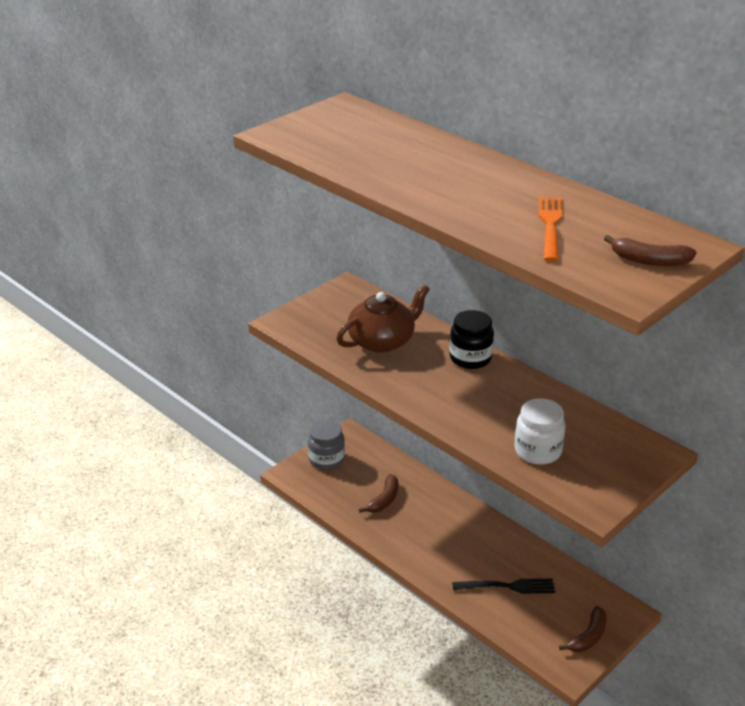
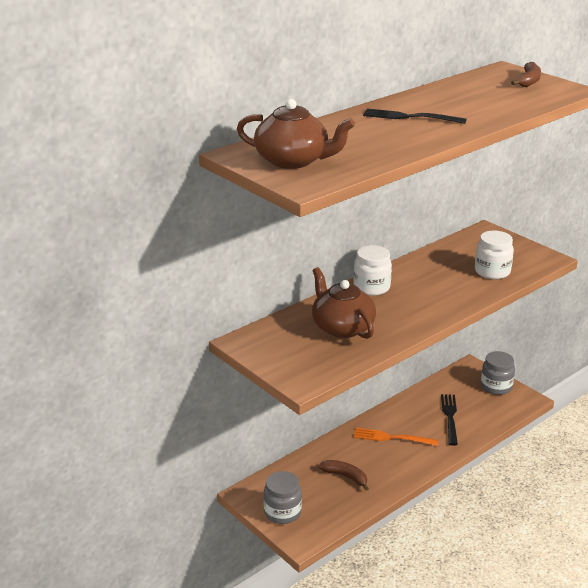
camera: 85 degrees left, 5 degrees down
black jar [449,310,494,369] -> white jar [353,245,392,296]
orange fork [539,196,562,262] -> orange fork moved to [354,428,438,446]
brown banana [559,606,606,652] -> grey jar [481,351,515,395]
none -> brown teapot [237,99,355,169]
none -> black fork [363,109,467,124]

